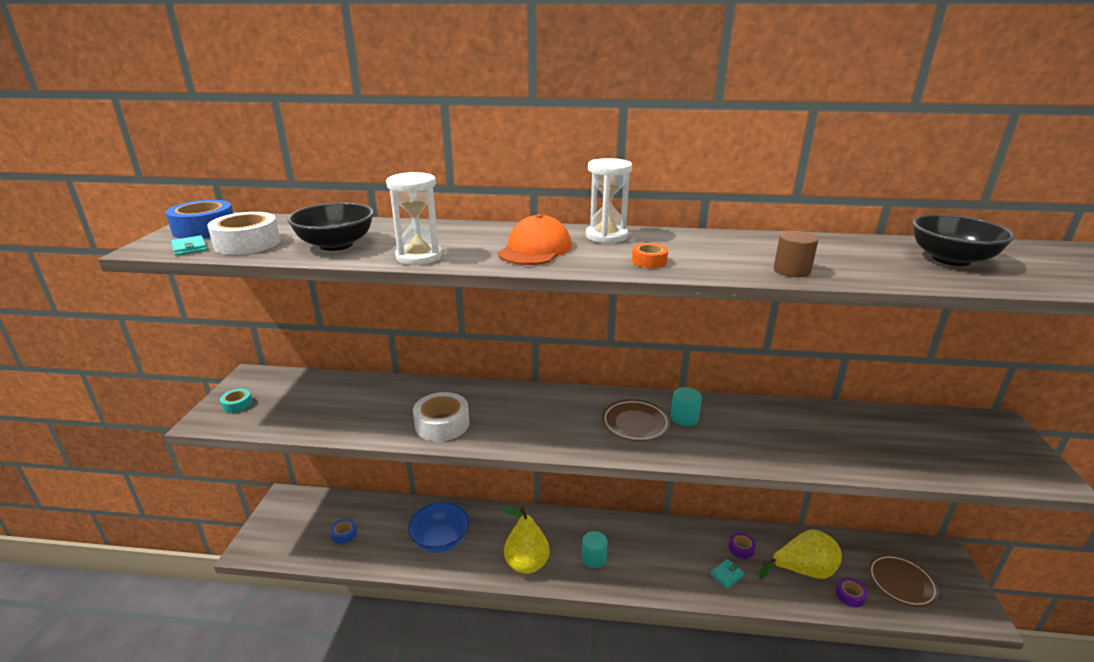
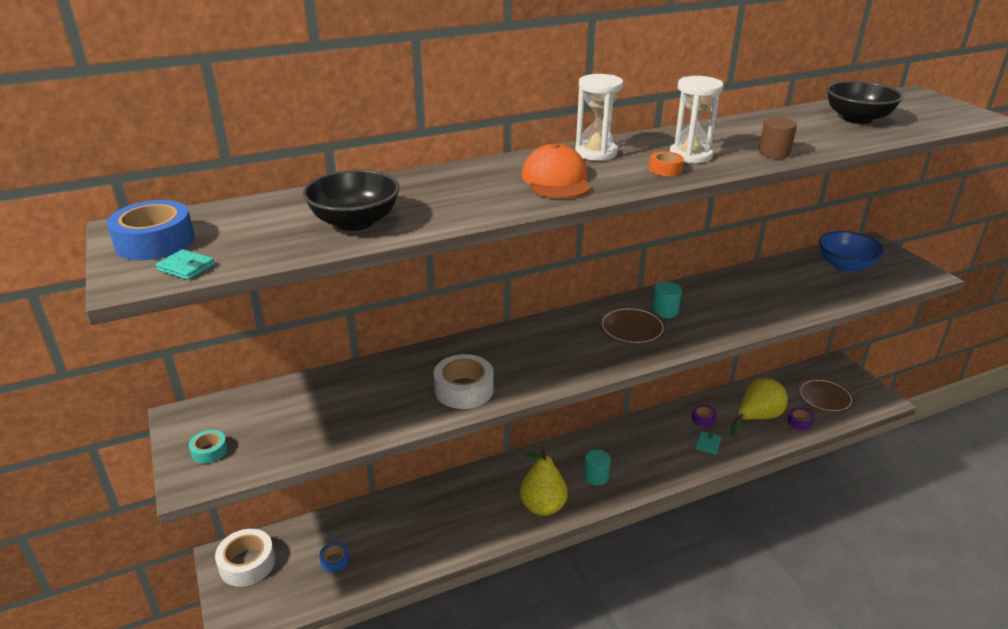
camera: 30 degrees left, 5 degrees up
white tape [207,212,280,255] -> white tape moved to [215,529,275,587]
white hourglass [386,172,442,265] -> white hourglass moved to [670,76,724,163]
blue bowl [408,502,470,553] -> blue bowl moved to [819,231,885,272]

